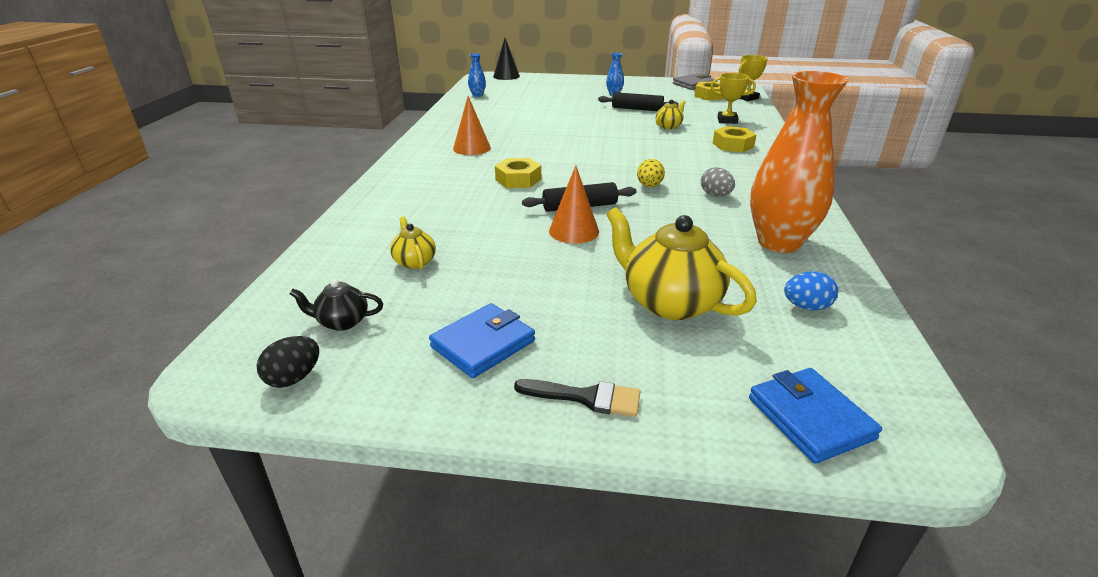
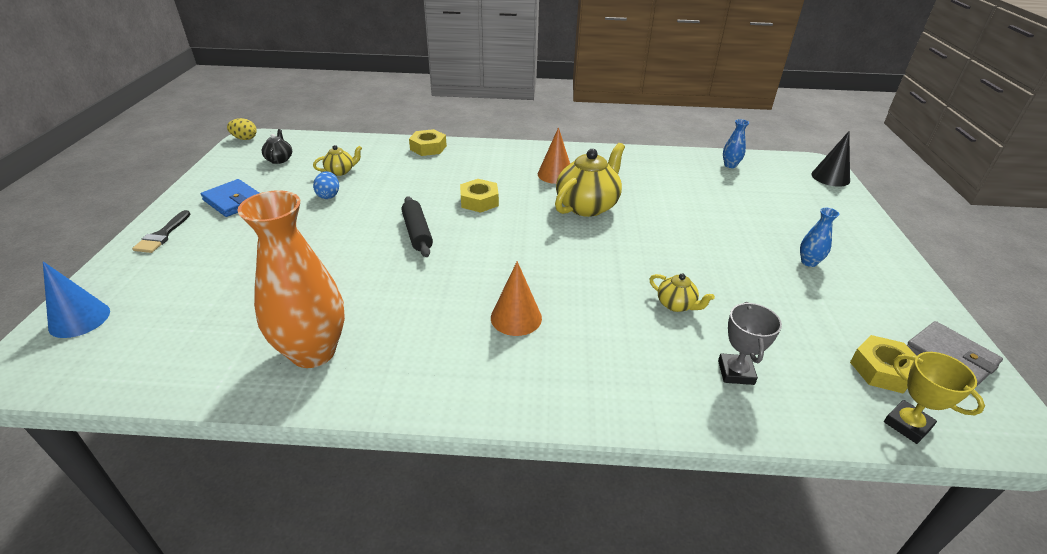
camera: 85 degrees right, 5 degrees up
black egg [256,336,319,388] -> none
orange cone [549,165,599,244] -> orange cone moved to [491,261,542,336]
black rolling pin [598,92,679,111] -> none
yellow teapot [606,207,757,320] -> yellow teapot moved to [555,143,625,217]
yellow egg [637,159,665,187] -> yellow egg moved to [227,118,257,140]
grey egg [701,167,735,196] -> none
yellow trophy [710,73,756,124] -> grey trophy [718,302,782,385]
yellow nut [713,126,757,152] -> yellow nut moved to [409,129,447,156]
blue wallet [749,368,882,464] -> blue cone [43,261,110,338]
blue egg [784,271,838,311] -> blue egg moved to [313,171,339,199]

